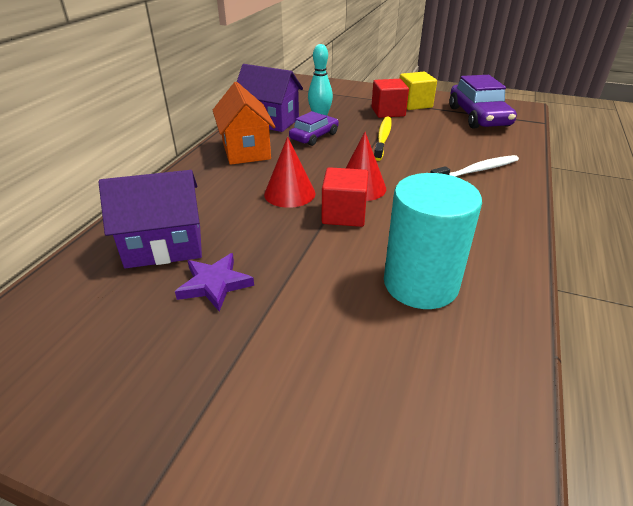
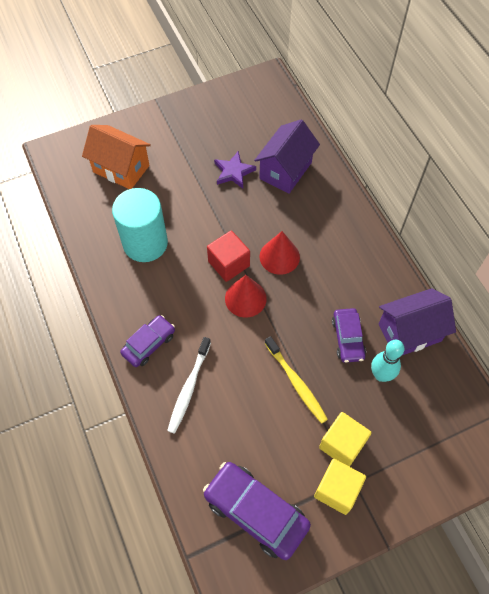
camera: 135 degrees right, 25 degrees up
orange house [213,82,275,165] -> orange house moved to [82,125,151,189]
red cube [371,79,409,118] -> yellow cube [319,412,372,467]
none -> purple car [120,315,175,367]

